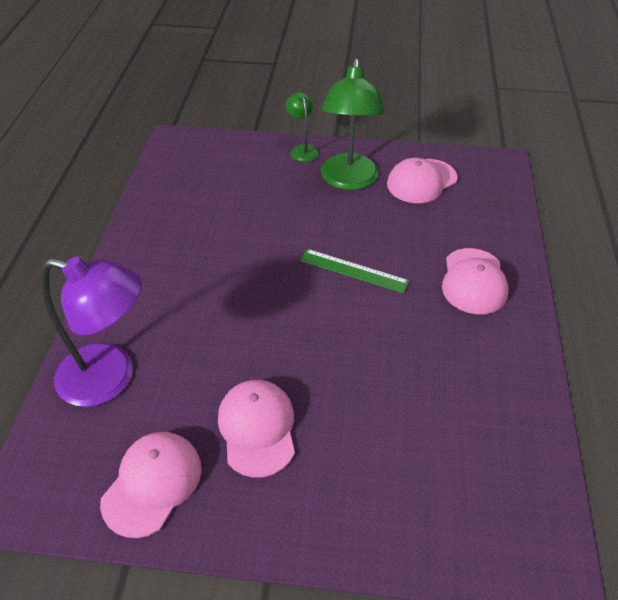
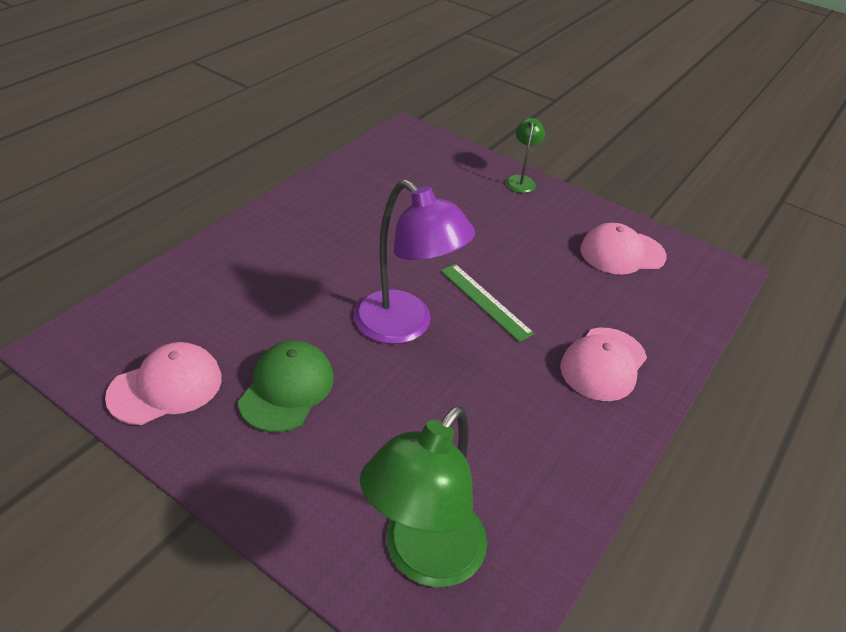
camera: 25 degrees right, 5 degrees down
purple lamp [41,256,142,407] -> purple lamp moved to [354,180,475,344]
pink cap [218,380,295,478] -> green cap [238,340,334,432]
green lamp [321,58,385,190] -> green lamp moved to [360,406,487,587]

